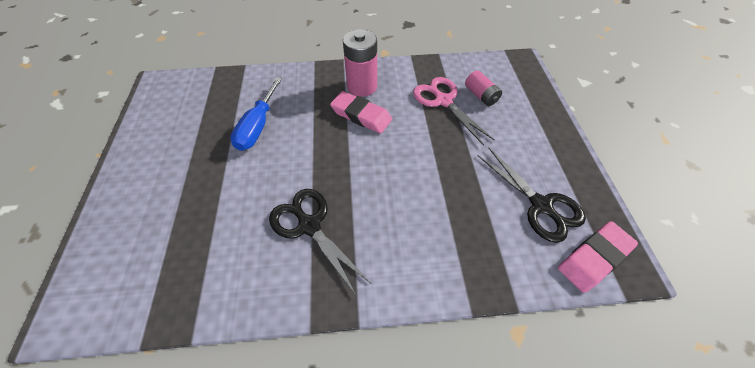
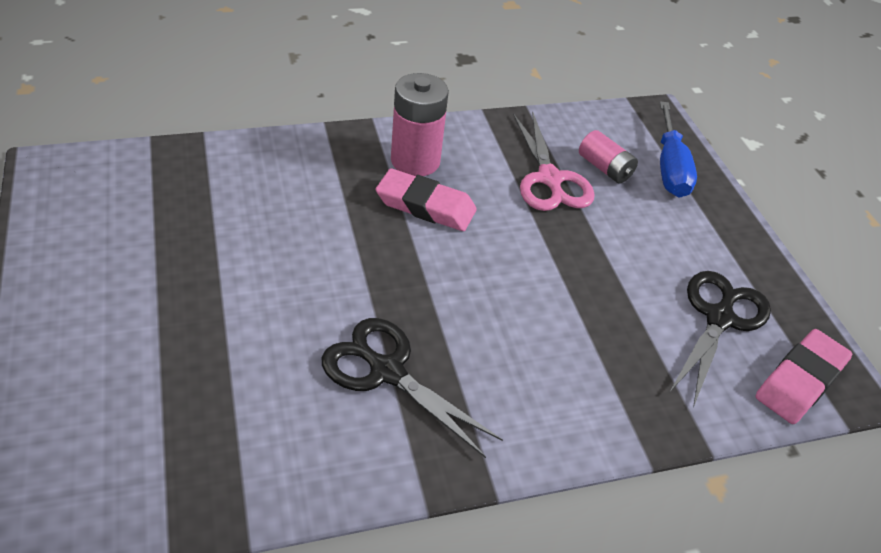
camera: 15 degrees left, 10 degrees down
blue screwdriver [230,77,282,151] -> blue screwdriver moved to [660,101,697,197]
pink scissors [413,77,495,145] -> pink scissors turned 150 degrees counterclockwise [513,111,595,211]
black scissors [477,148,586,243] -> black scissors turned 105 degrees counterclockwise [669,271,771,407]

